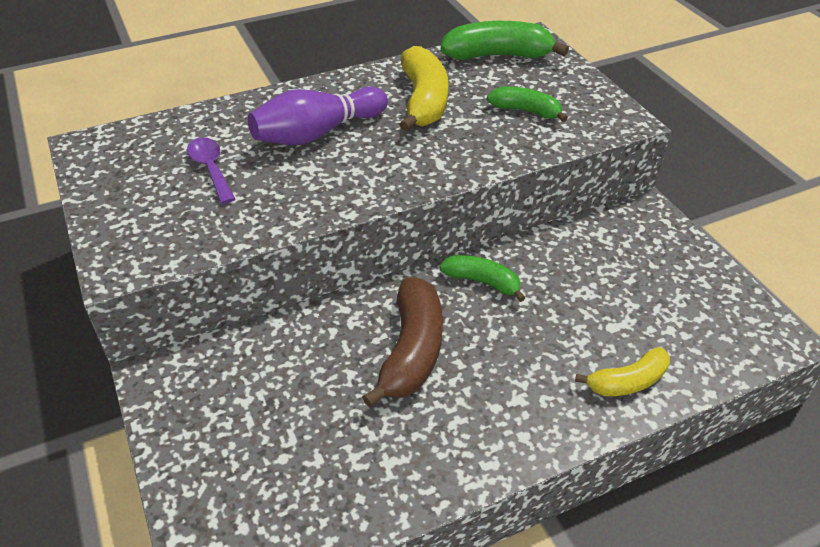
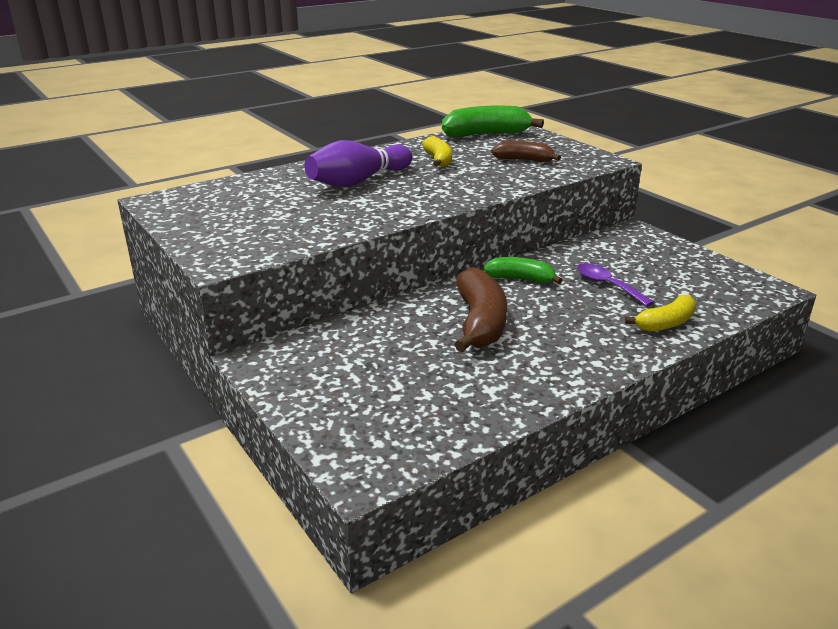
camera: 10 degrees left, 15 degrees down
purple spoon [187,137,235,204] -> purple spoon moved to [577,263,654,307]
yellow banana [399,46,448,132] -> yellow banana [422,136,452,167], size x0.61
green banana [487,86,568,122] -> brown banana [491,141,561,162]

